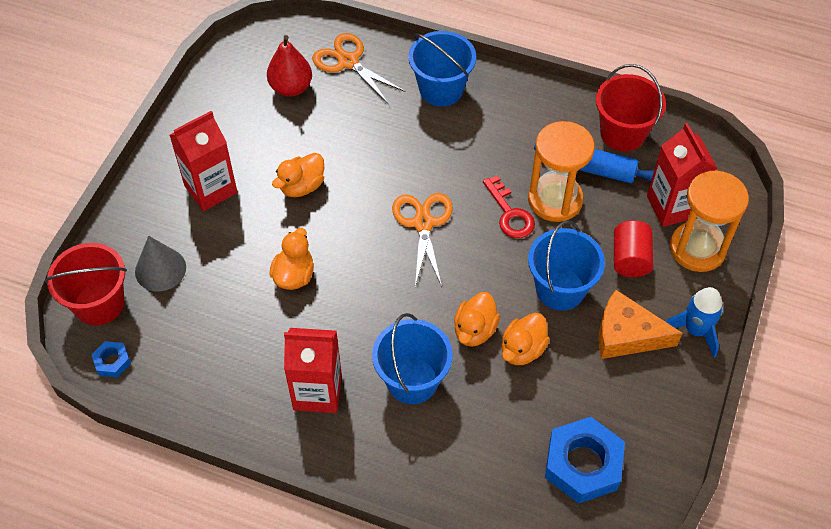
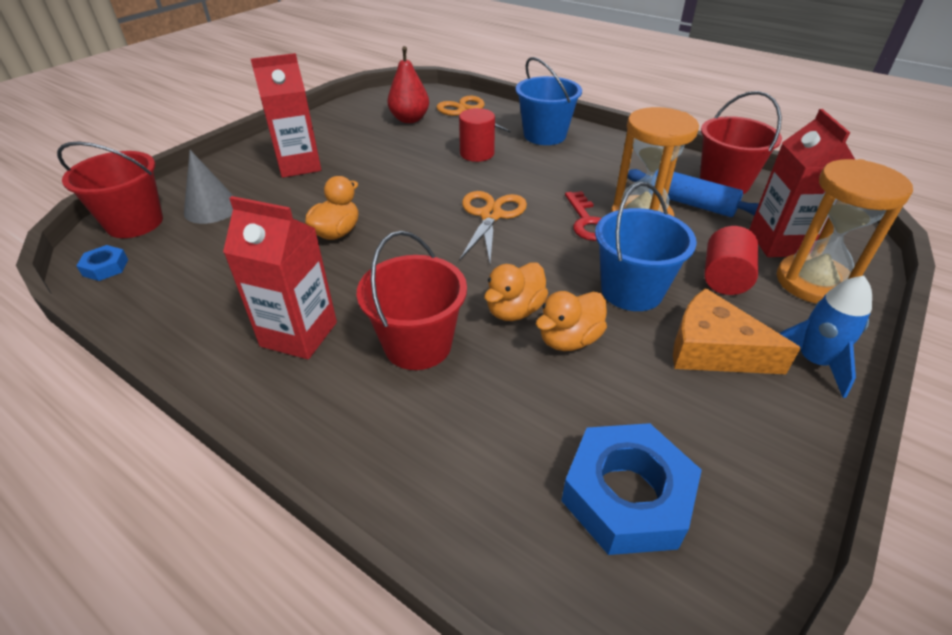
camera: 15 degrees right, 15 degrees down
orange duck [272,153,324,197] -> none
blue bucket [372,313,452,404] -> red bucket [357,231,467,370]
none -> red cylinder [459,108,495,162]

